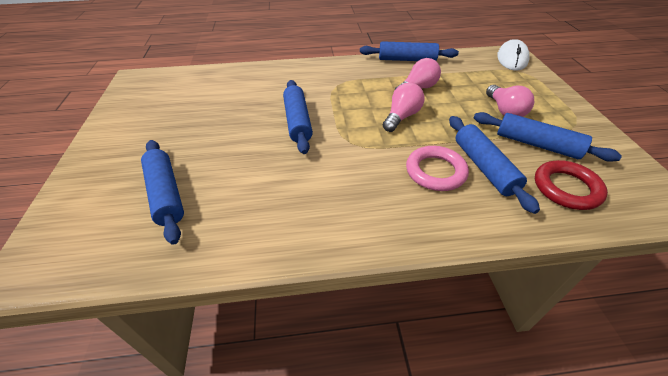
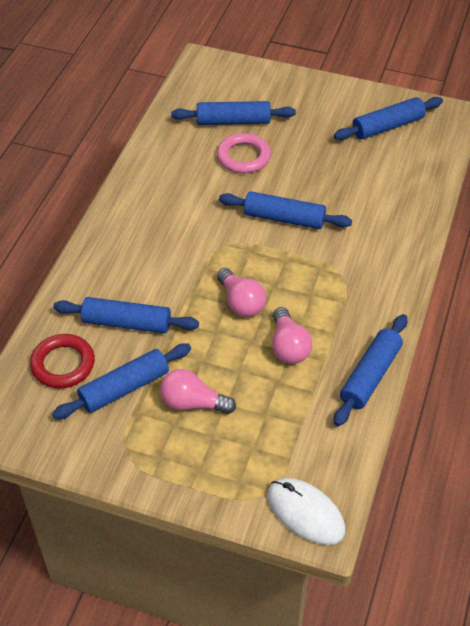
camera: 115 degrees right, 5 degrees up
pink ring [406,146,469,191] -> pink ring moved to [217,133,271,173]
none -> blue rolling pin [334,97,443,140]

